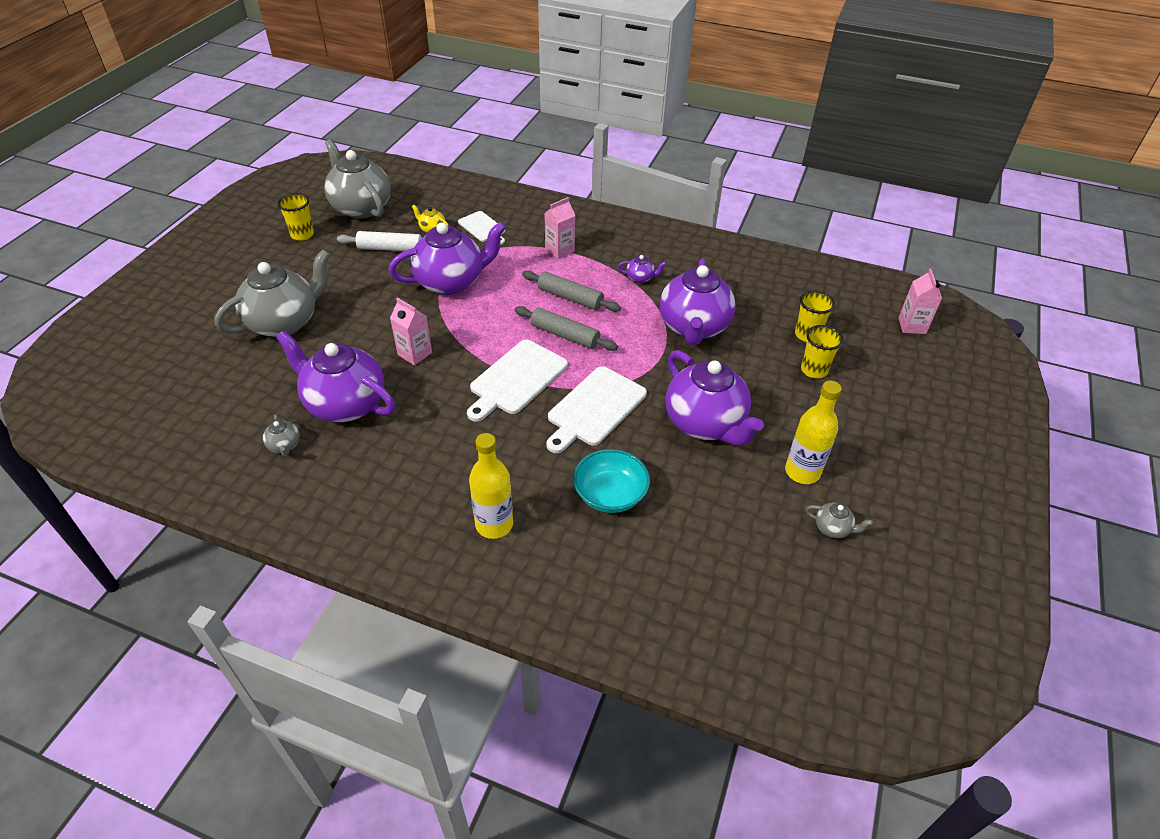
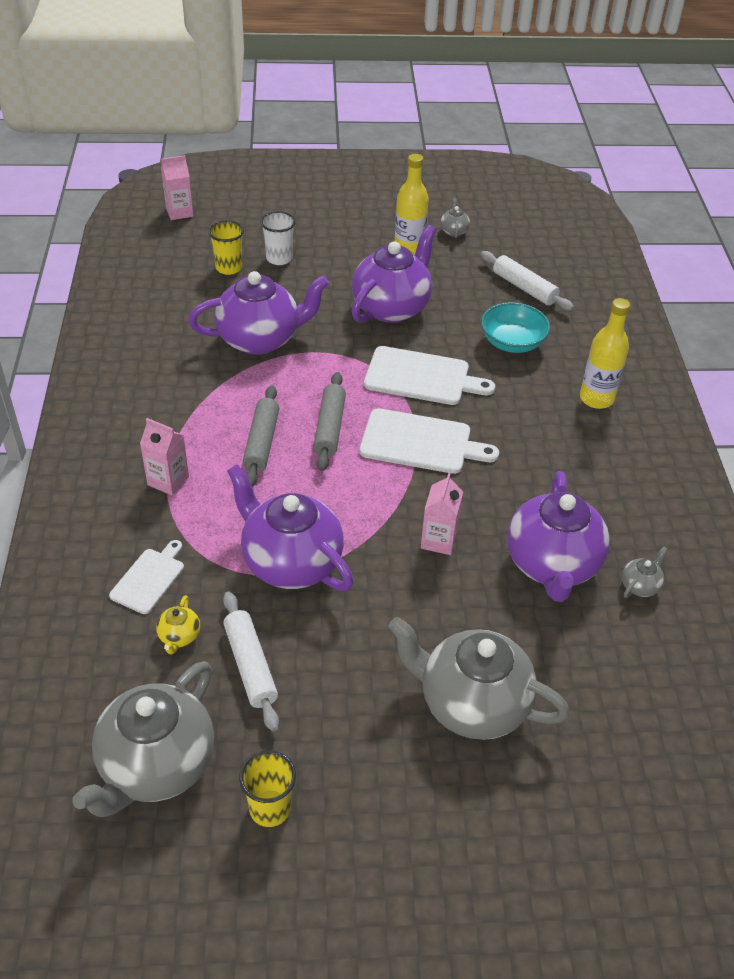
camera: 115 degrees left, 0 degrees up
purple teapot [618,255,666,283] -> none
yellow cup [801,325,843,378] -> white cup [261,211,296,265]
none -> white rolling pin [481,251,574,310]

